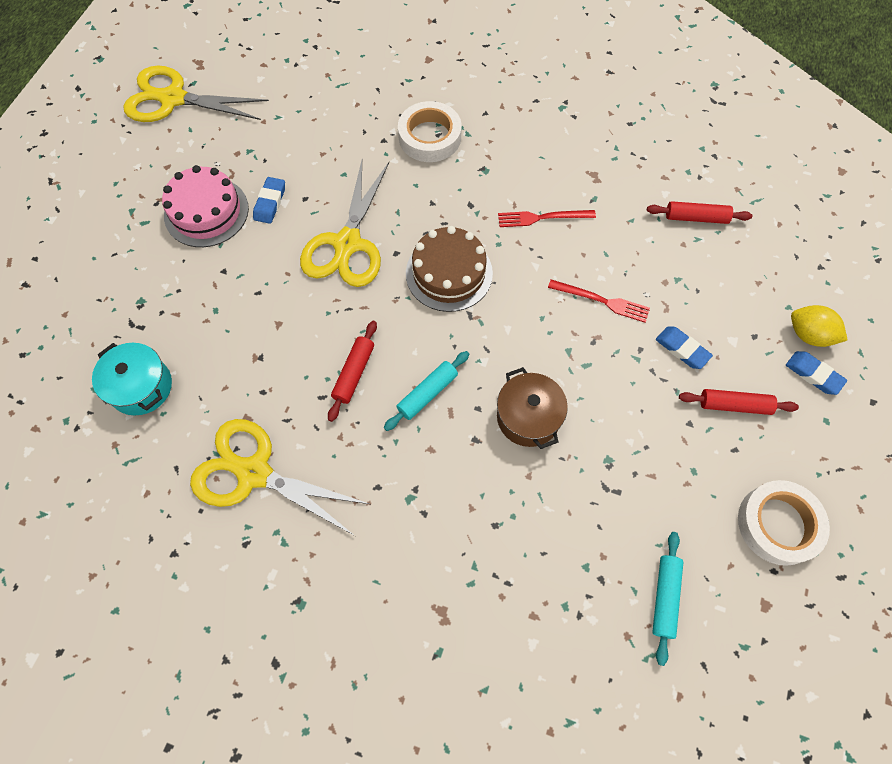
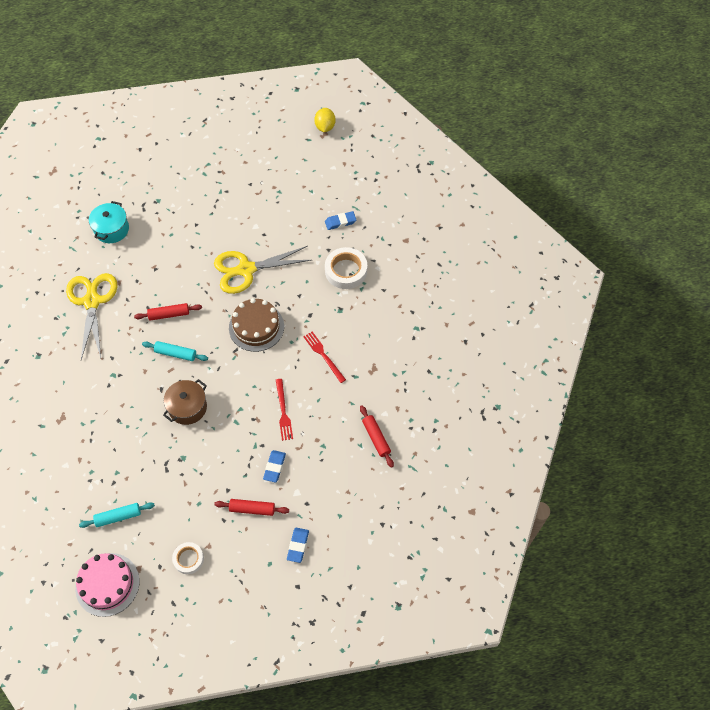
camera: 60 degrees right, 5 degrees down
yellow scissors [124,66,269,122] -> none
pink cake [162,165,249,247] -> pink cake moved to [75,553,139,617]
blue eraser [253,177,285,224] -> blue eraser moved to [325,211,356,230]
red rolling pin [679,389,799,415] -> red rolling pin turned 60 degrees counterclockwise [214,499,289,516]
white tape [738,480,830,566] -> white tape [172,542,204,574], size x0.61
yellow lemon [791,305,847,347] -> yellow lemon moved to [314,108,336,132]

